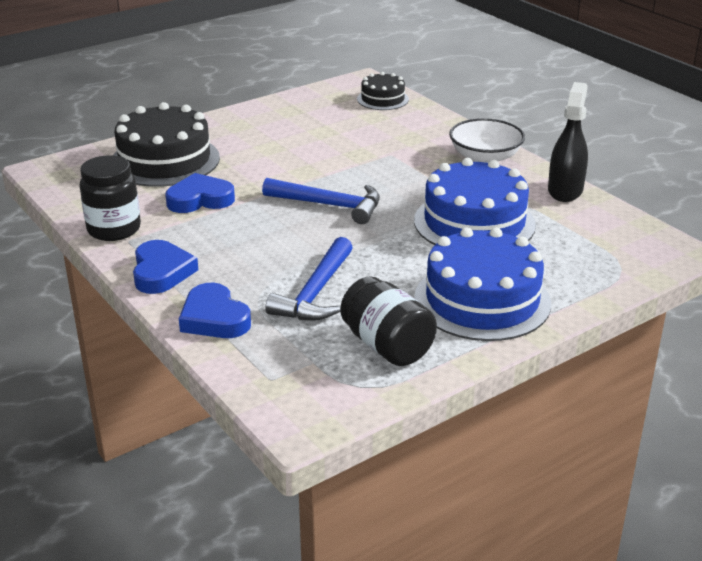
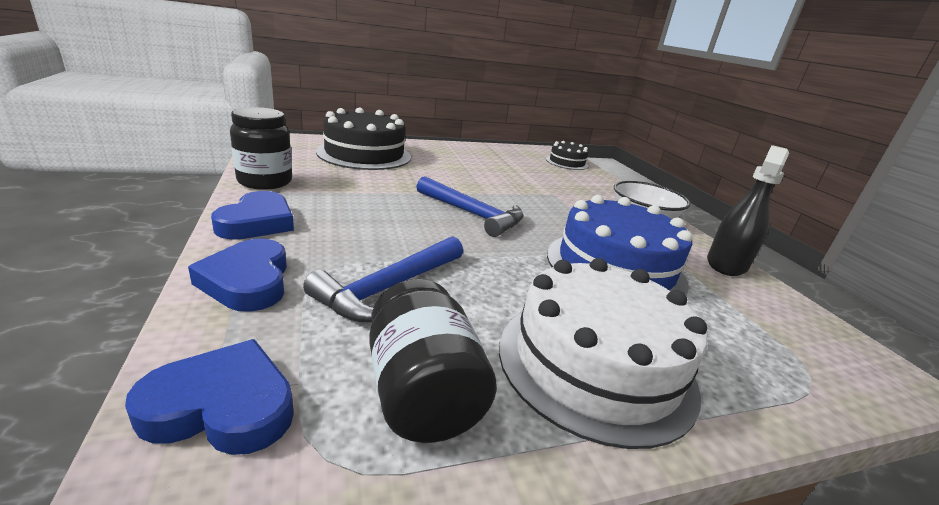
camera: 15 degrees right, 5 degrees down
blue heart [165,173,235,213] -> blue heart moved to [125,339,294,455]
blue cake [414,227,551,341] -> white cake [499,258,707,449]

